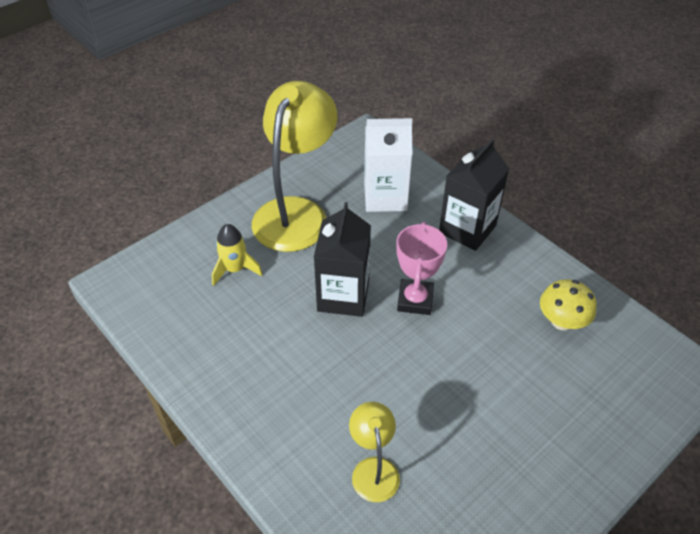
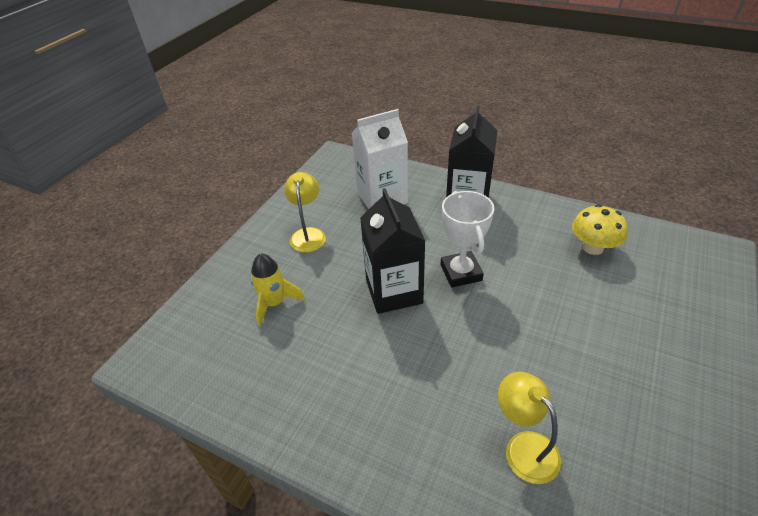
camera: 20 degrees left, 5 degrees down
yellow lamp [252,81,337,252] -> yellow lamp [284,172,326,253], size x0.48
pink trophy [396,222,447,315] -> white trophy [441,191,494,287]

